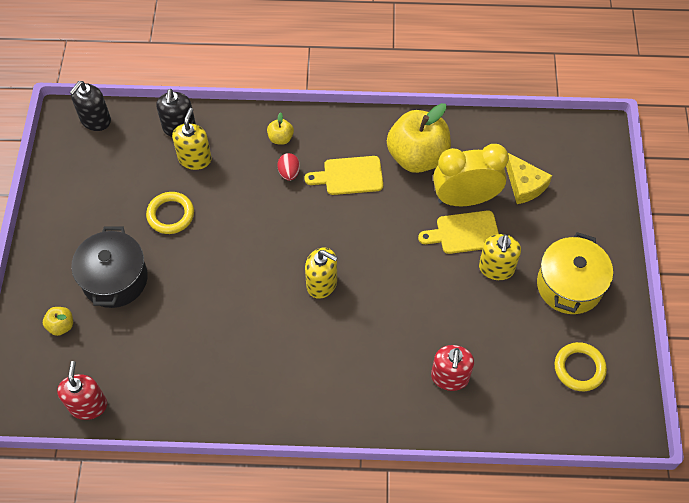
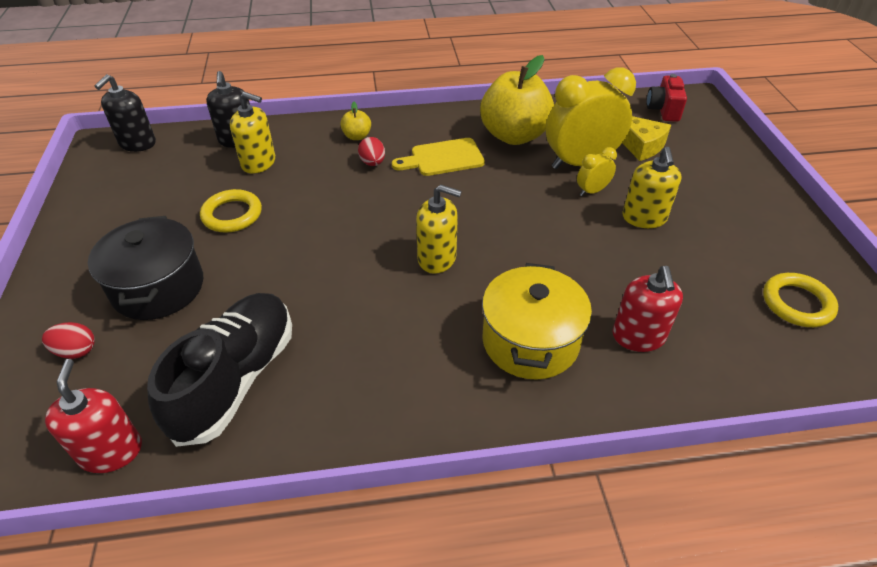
camera: 10 degrees left, 15 degrees down
yellow apple [43,307,73,336] -> red egg [42,322,95,359]
yellow soap dispenser [172,108,212,170] -> yellow soap dispenser turned 105 degrees clockwise [230,92,275,174]
yellow cutting board [418,211,499,254] -> yellow clock [577,147,617,196]
yellow pot [537,232,613,314] -> yellow pot moved to [482,263,592,380]
none -> black shoe [147,293,292,447]
none -> red camera [647,74,687,122]

